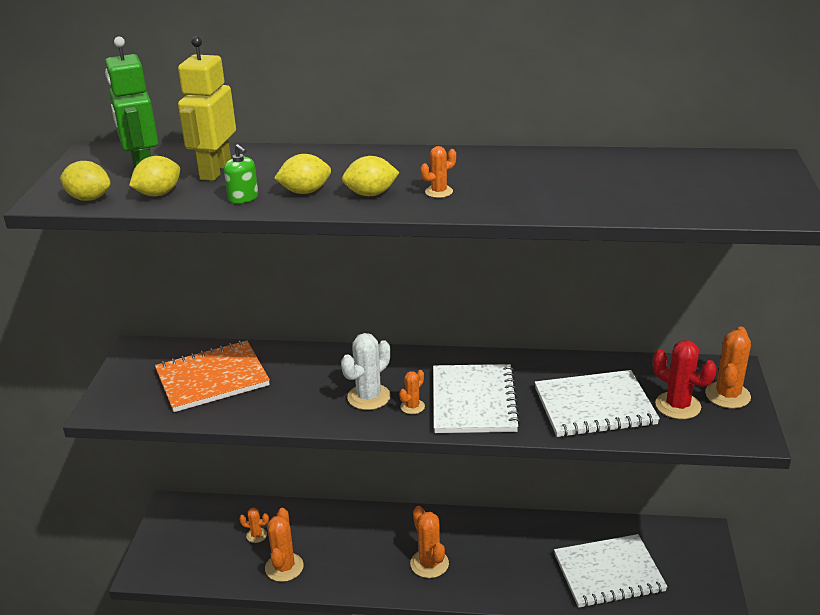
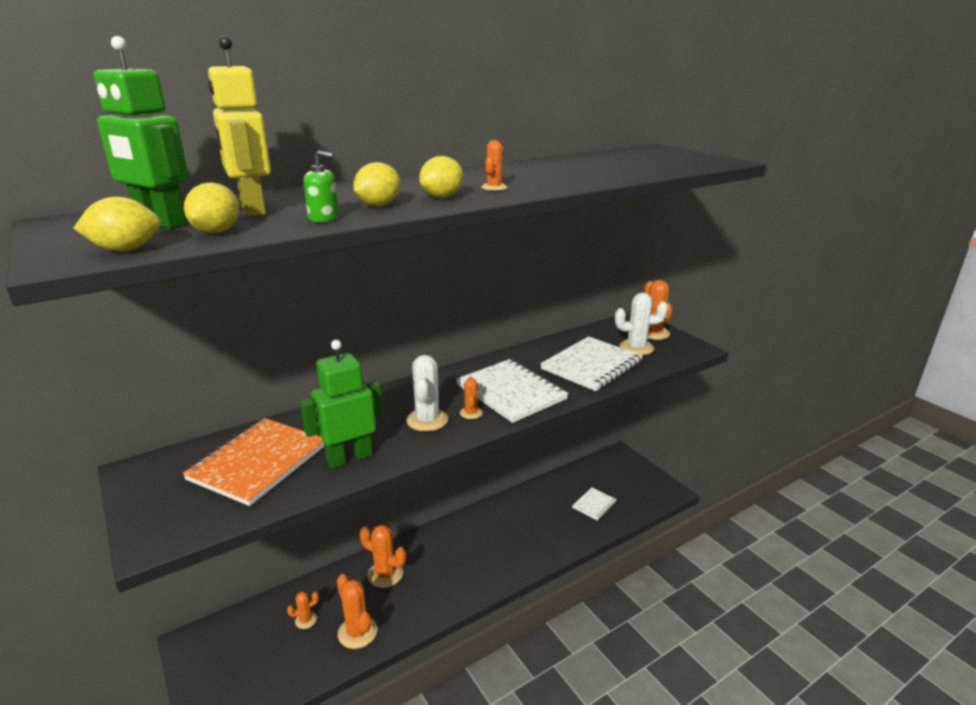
camera: 40 degrees left, 5 degrees down
orange cactus [410,506,449,578] -> orange cactus moved to [359,525,406,588]
white notebook [554,534,667,608] -> white notebook [572,487,617,521], size x0.52
red cactus [653,340,717,419] -> white cactus [615,292,668,355]
none -> green robot [300,340,383,469]

